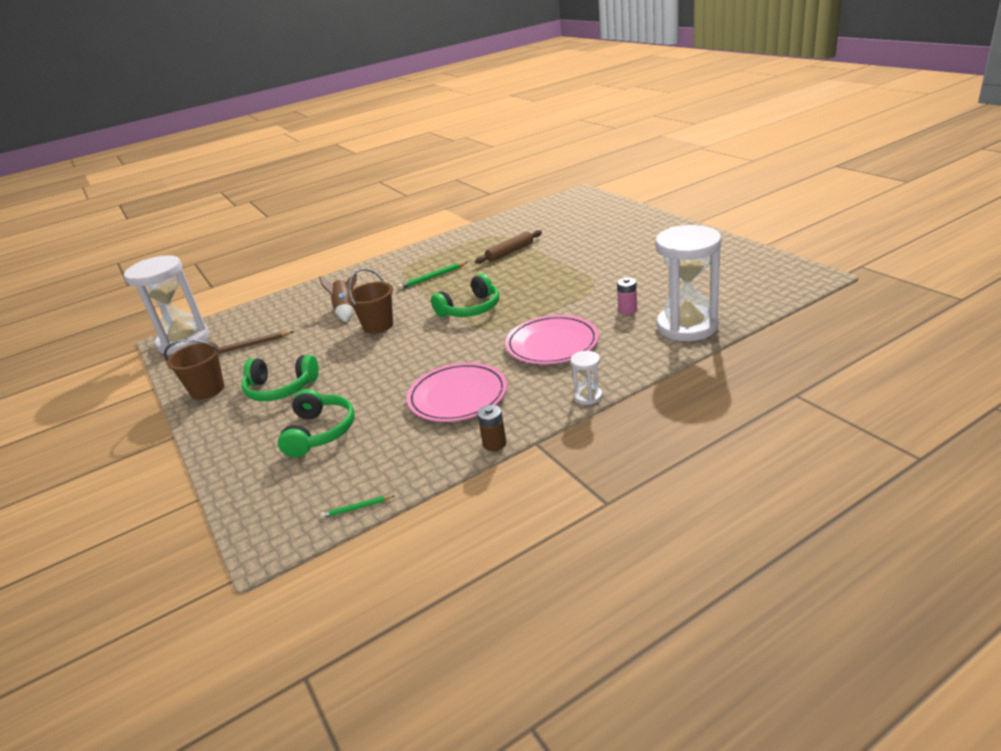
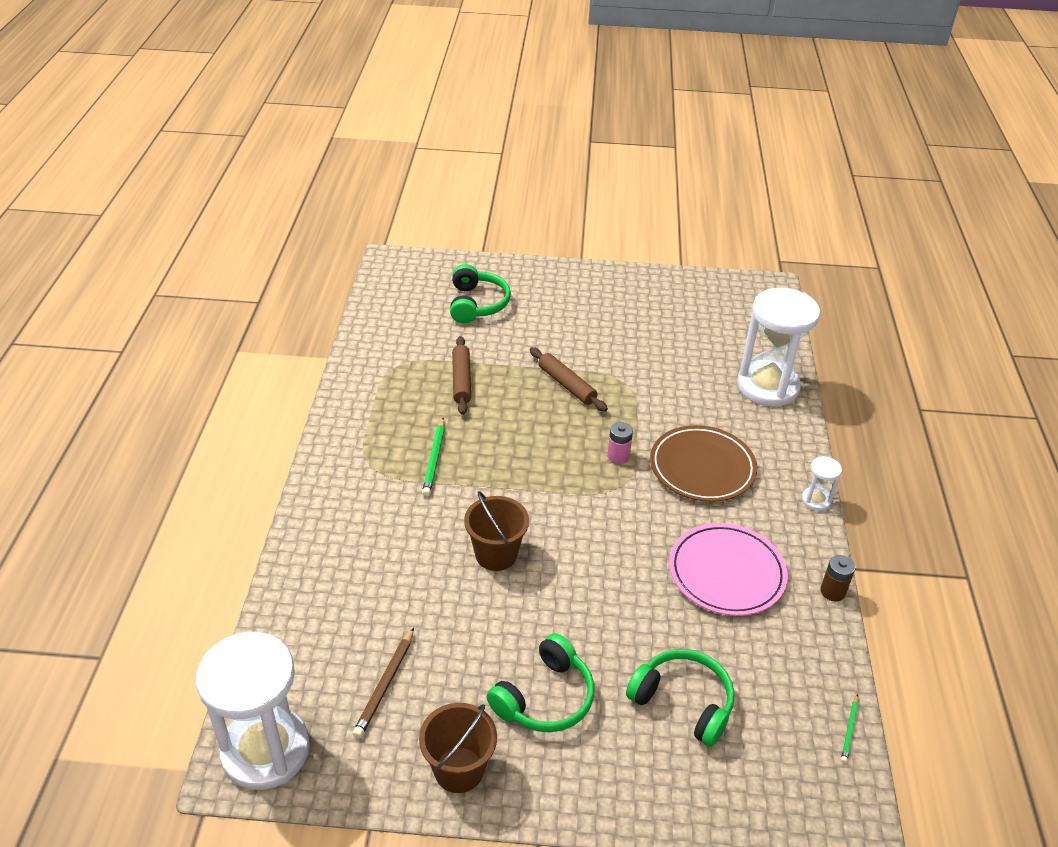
camera: 60 degrees left, 10 degrees up
brown rocket [319,273,357,322] -> none
green headphones [431,274,499,317] -> green headphones moved to [450,264,511,323]
pink plate [505,315,599,364] -> brown plate [650,425,757,502]
pink battery [617,278,637,315] -> pink battery moved to [607,422,633,464]
none -> brown rolling pin [530,347,608,412]

